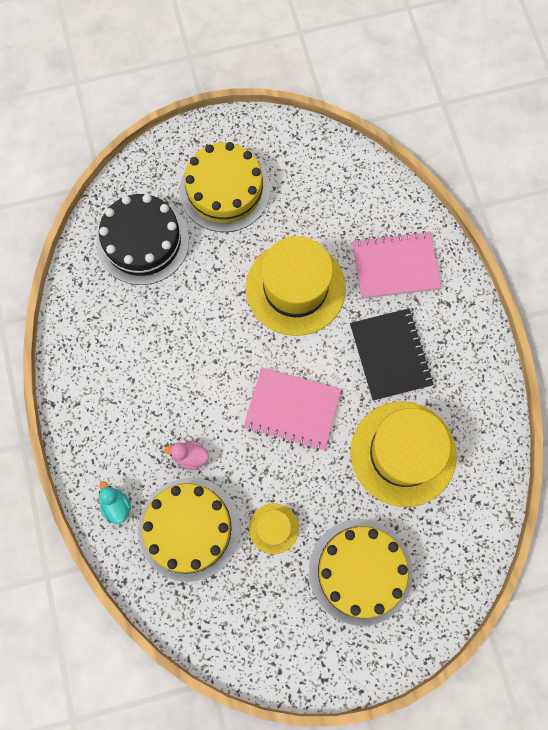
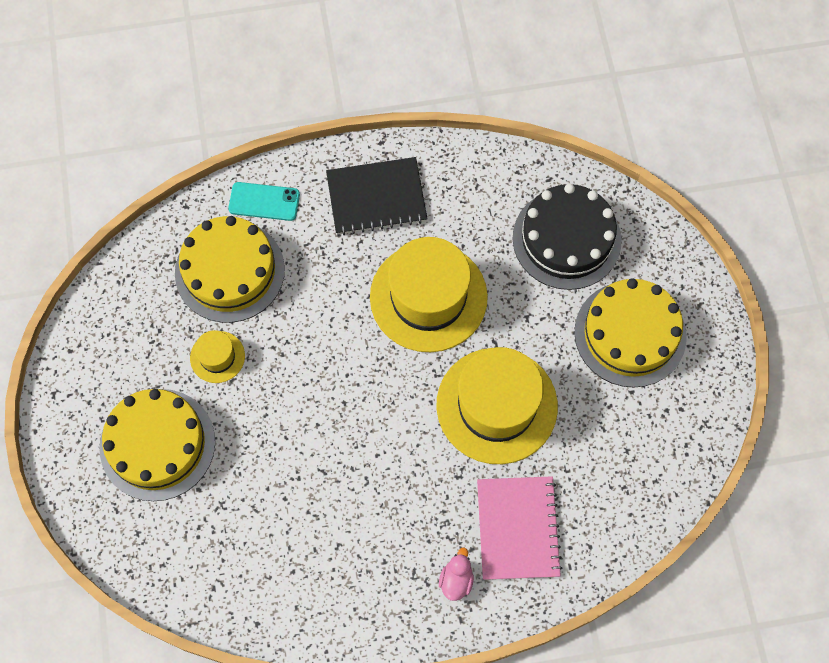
camera: 95 degrees right, 5 degrees down
turquoise duck [99,481,131,524] -> turquoise phone [228,182,300,221]
pink duck [164,441,209,470] -> pink duck moved to [439,547,474,601]
pink notebook [243,367,341,451] -> none
black notebook [350,309,434,401] -> black notebook moved to [326,157,428,235]
yellow hat [351,402,457,507] -> yellow hat moved to [370,237,488,352]

